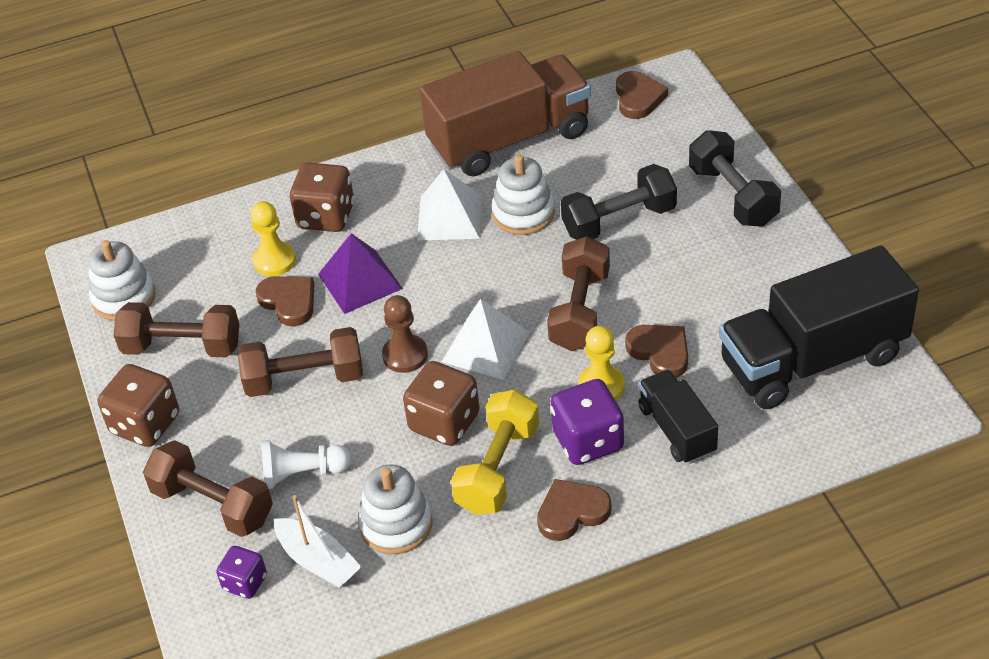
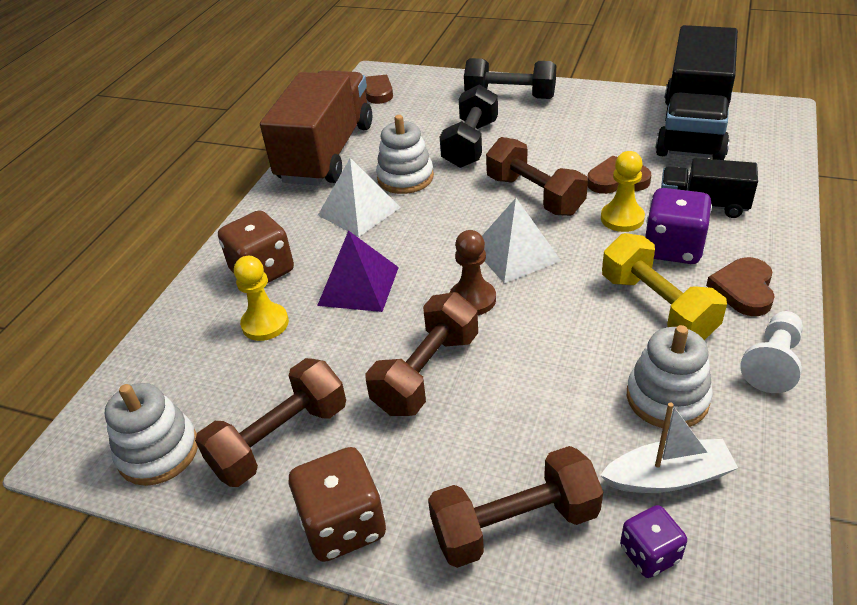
camera: 50 degrees left, 5 degrees down
brown heart [256,276,314,327] -> none
white pawn [261,440,351,489] -> white pawn moved to [740,311,803,393]
brown dice [403,361,480,446] -> none

